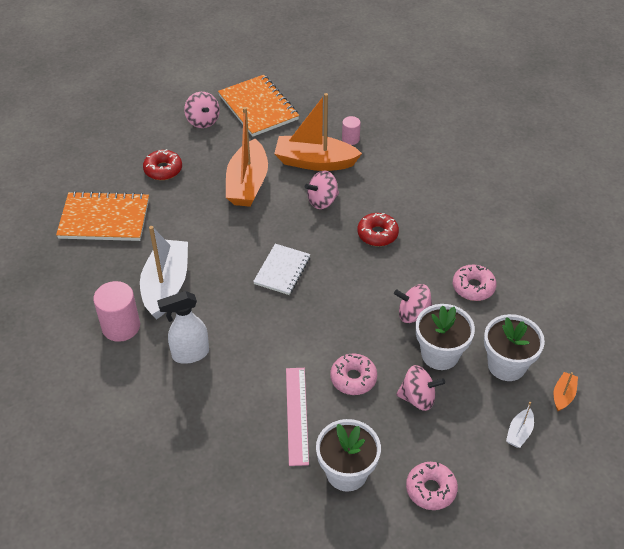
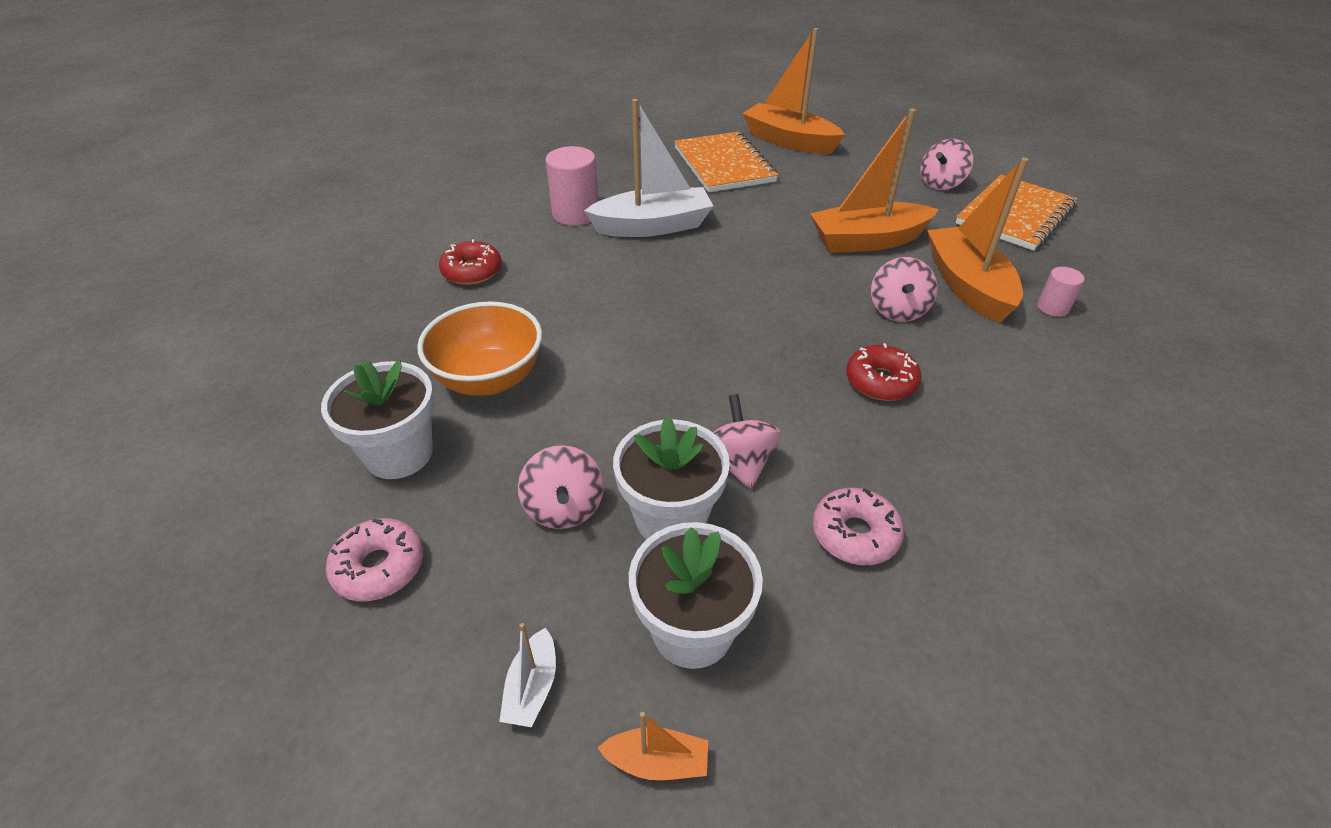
camera: 70 degrees right, 5 degrees down
red donut [143,149,182,180] -> red donut moved to [439,239,502,285]
white spray bottle [157,291,209,364] -> none
white notebook [253,244,310,295] -> none
pink ruler [286,368,309,466] -> orange bowl [417,302,542,396]
pink spinning top [305,171,339,209] -> pink spinning top turned 120 degrees counterclockwise [871,257,938,322]
pink donut [330,354,377,395] -> none
white boat [506,402,534,448] -> white boat turned 90 degrees counterclockwise [499,623,556,727]
none -> orange boat [742,28,845,154]

